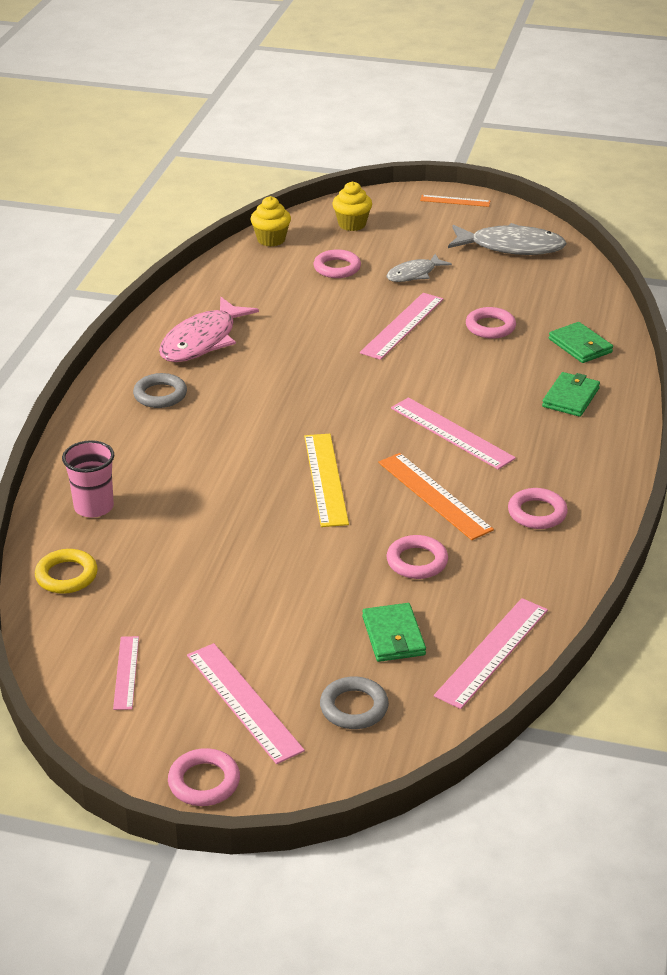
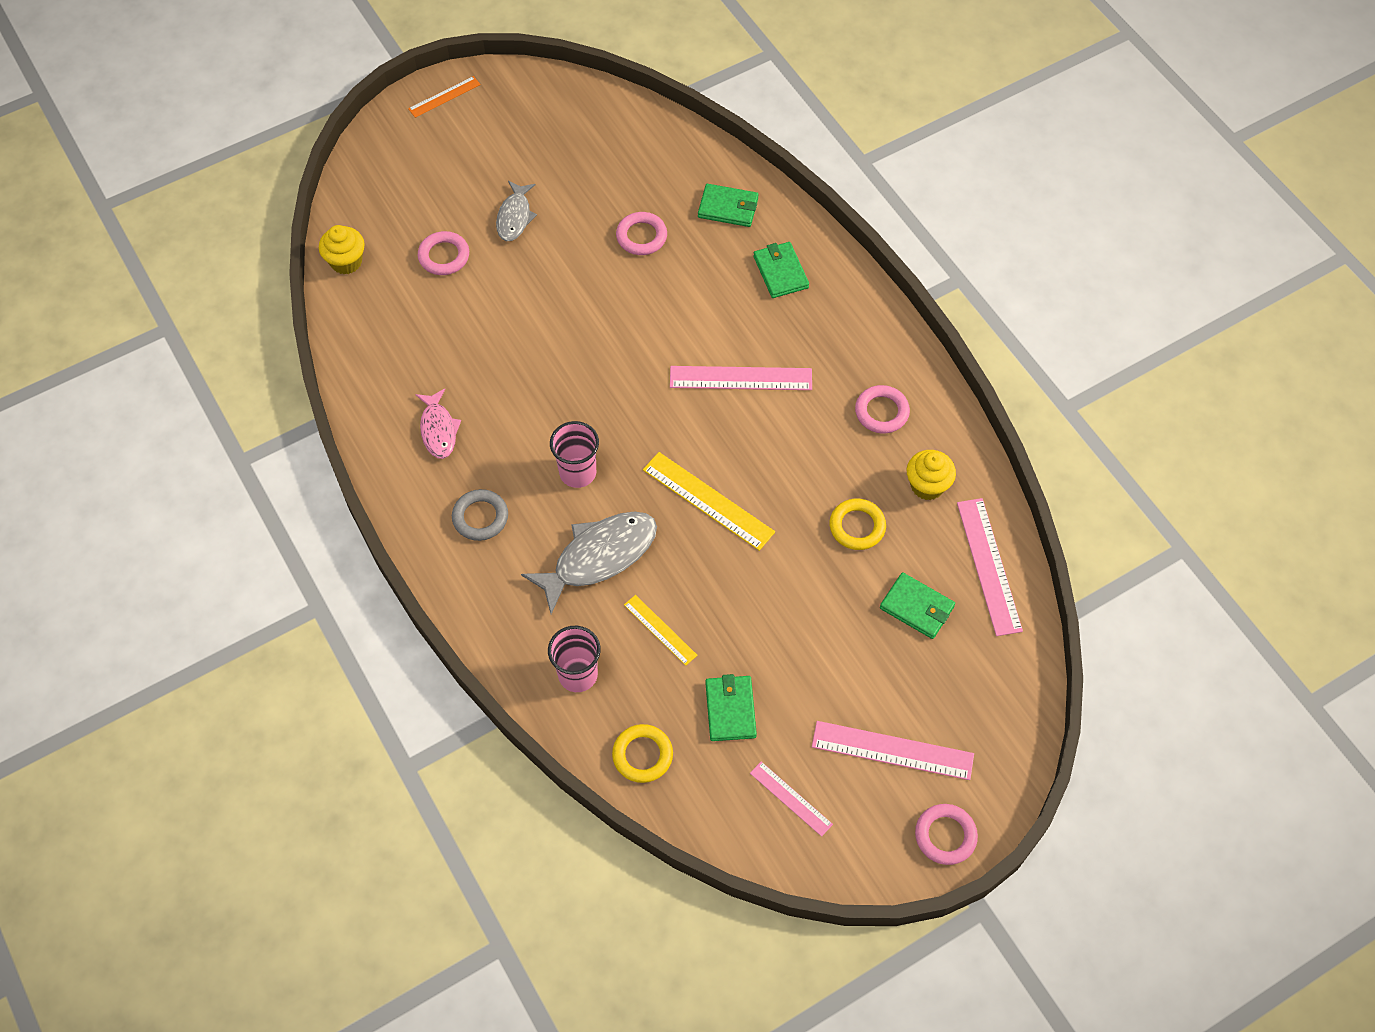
camera: 45 degrees left, 25 degrees up
pink fish [159,297,259,362] -> pink fish [415,389,461,459], size x0.59
grey ring [320,676,389,729] -> none
yellow cupcake [332,181,372,231] -> yellow cupcake moved to [906,450,956,500]
pink ruler [360,293,443,360] -> none
orange ruler [379,453,494,540] -> none
pink ring [387,535,448,579] -> yellow ring [829,499,886,550]
grey fish [448,223,567,255] -> grey fish moved to [521,512,657,614]
none -> pink cup [550,421,599,488]
none -> yellow ruler [624,595,698,666]
none -> green wallet [705,674,757,741]

